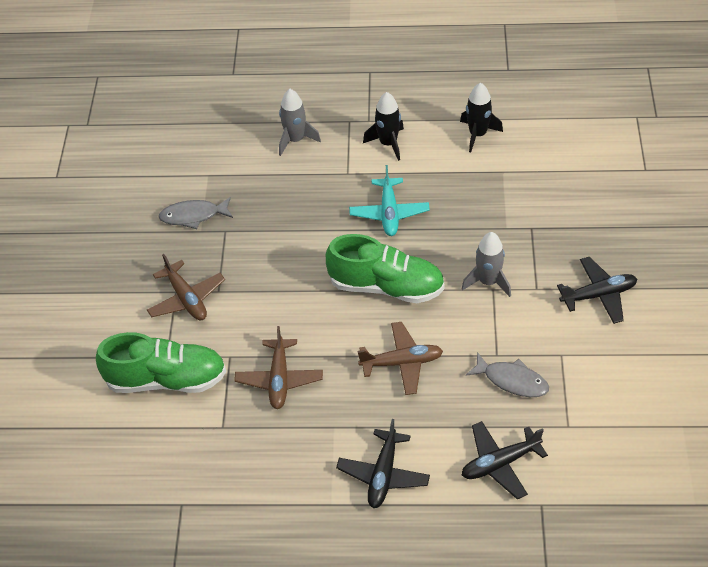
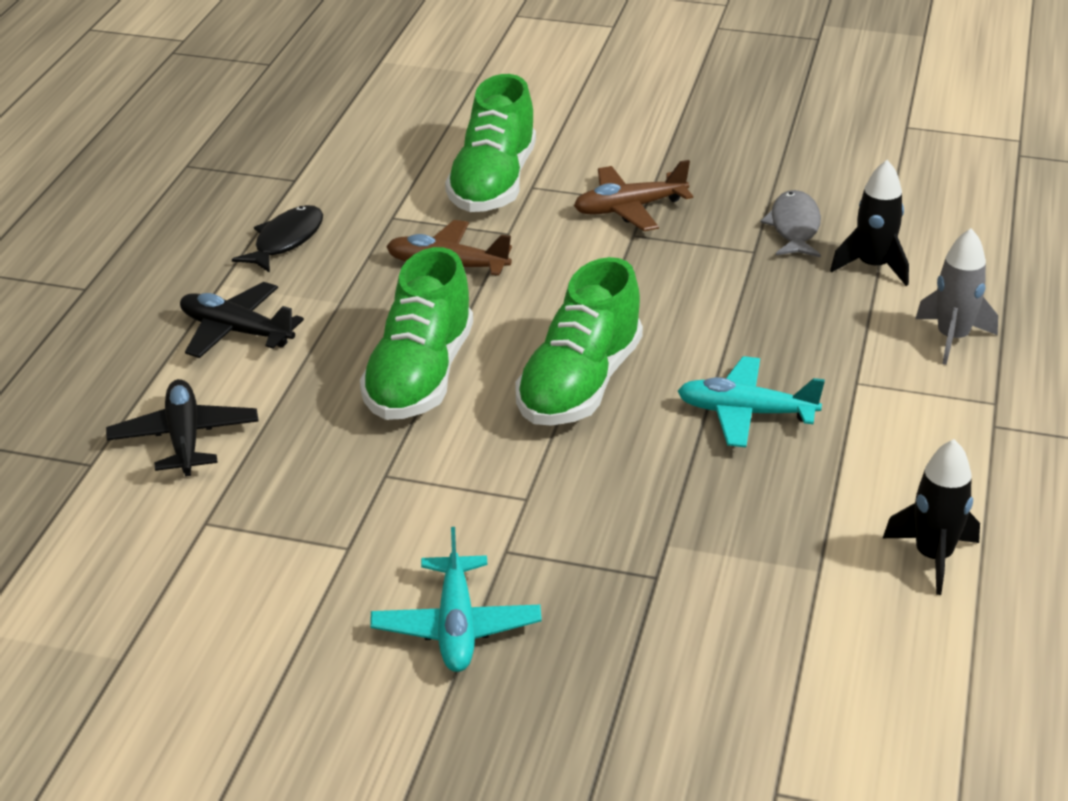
camera: 100 degrees right, 15 degrees down
brown plane [358,322,443,395] -> green shoe [360,247,473,420]
black rocket [363,92,404,161] -> black rocket moved to [830,160,909,286]
grey rocket [462,232,511,297] -> none
grey fish [466,352,549,397] -> none
black plane [557,257,637,324] -> turquoise plane [370,527,542,672]
none -> black fish [232,205,323,273]

